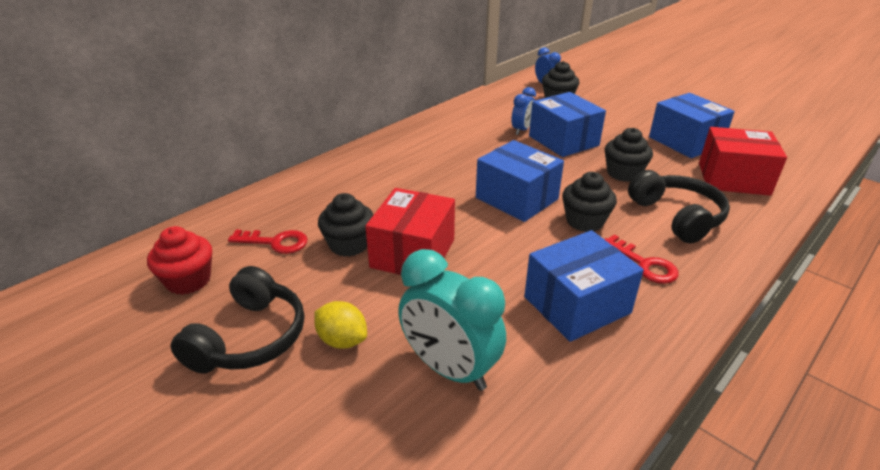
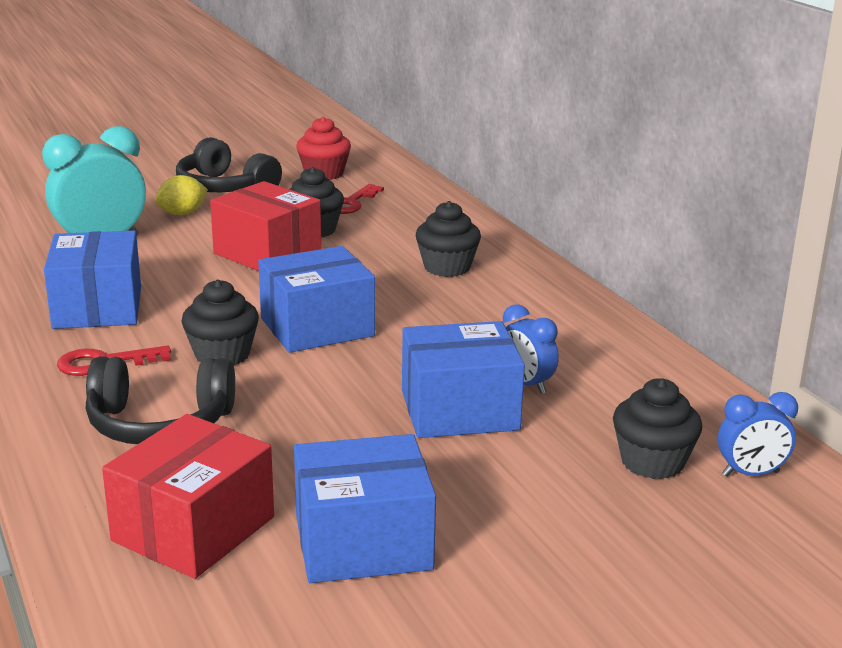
camera: 110 degrees right, 10 degrees down
black cupcake [605,128,653,182] -> black cupcake moved to [416,201,481,277]

